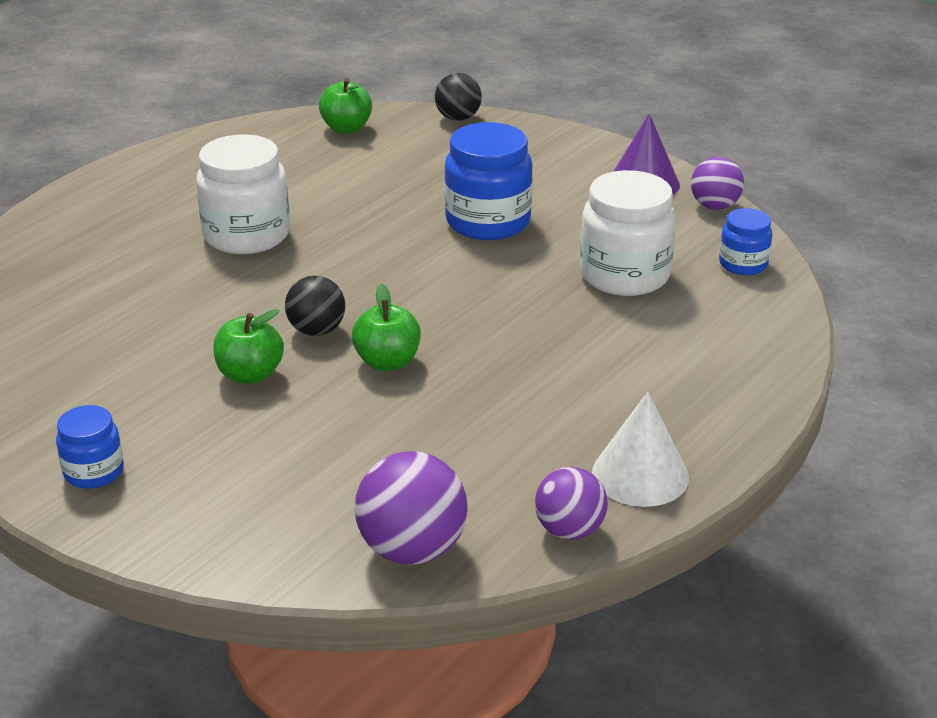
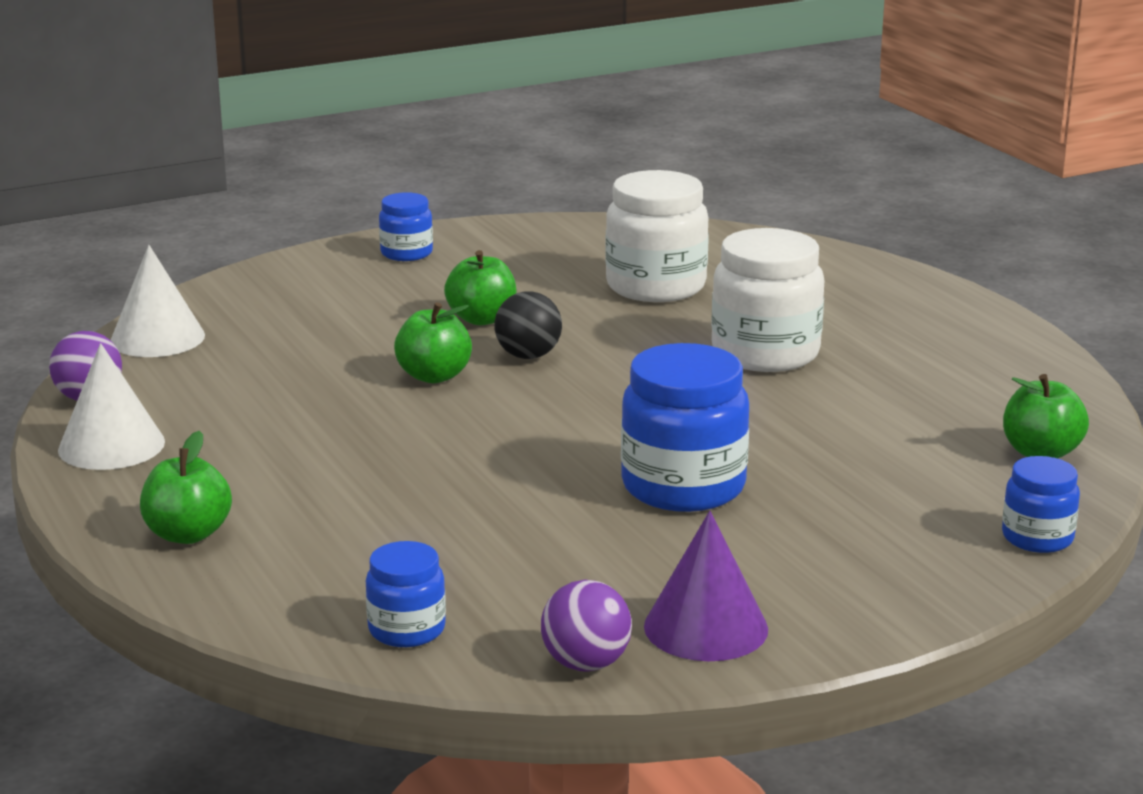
camera: 115 degrees right, 10 degrees down
purple ball [354,451,467,565] -> white cone [111,245,205,357]
black ball [435,73,482,121] -> blue jar [1002,456,1080,553]
white jar [580,170,676,296] -> white jar moved to [605,170,709,302]
none -> green apple [140,431,232,544]

